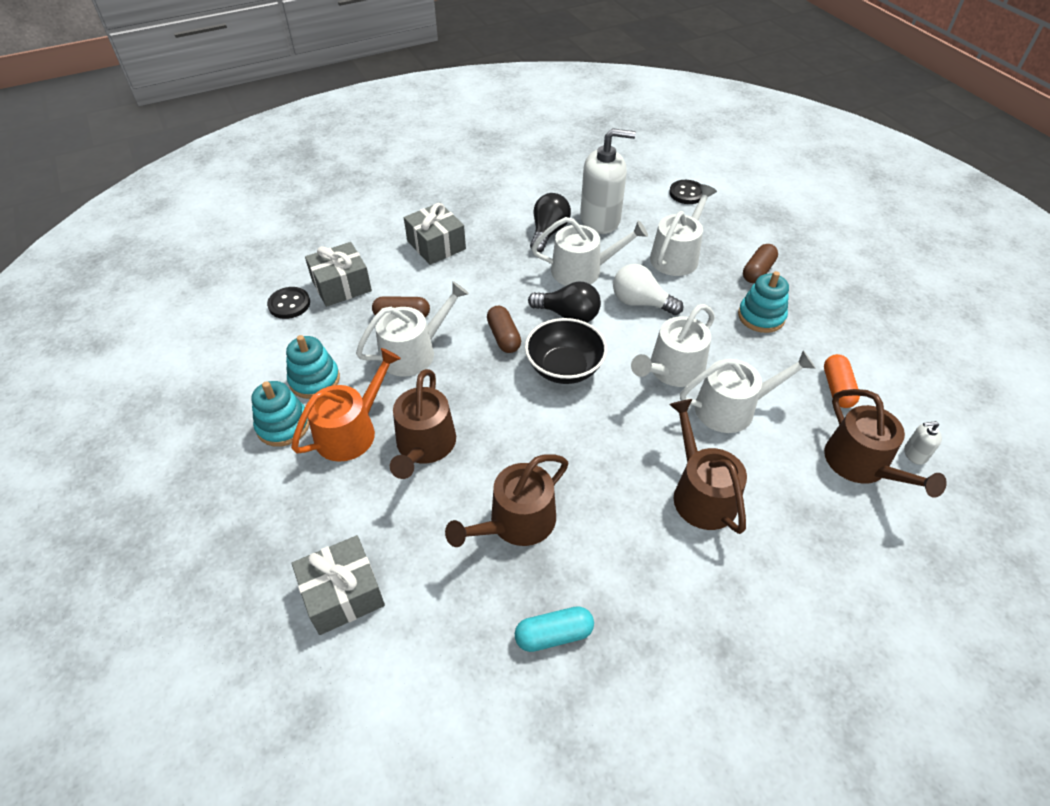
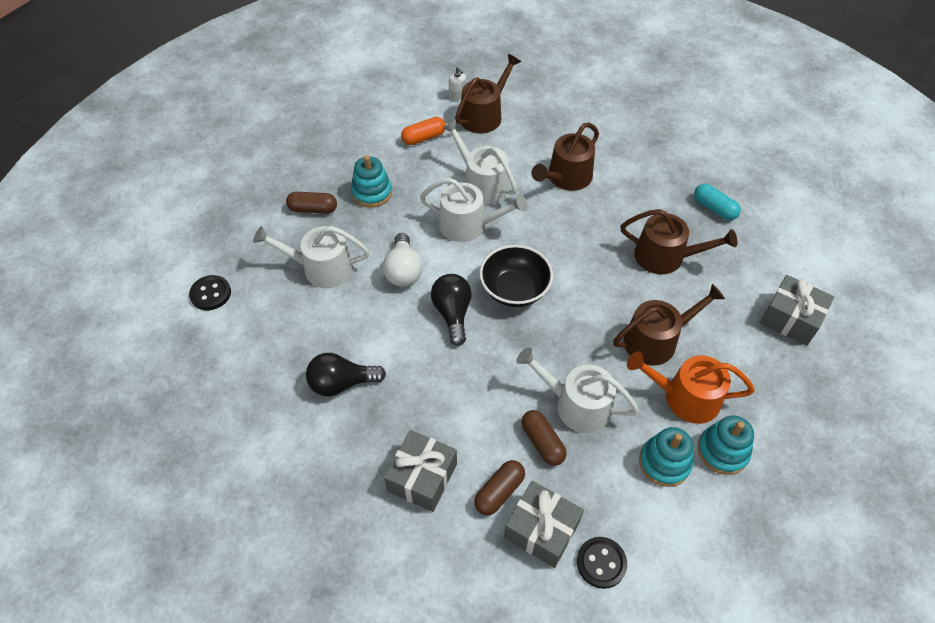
camera: 120 degrees left, 5 degrees up
brown capsule [487,305,521,353] -> brown capsule moved to [474,460,525,515]
white watering can [532,217,648,286] -> none
white soap dispenser [580,128,636,234] -> none

